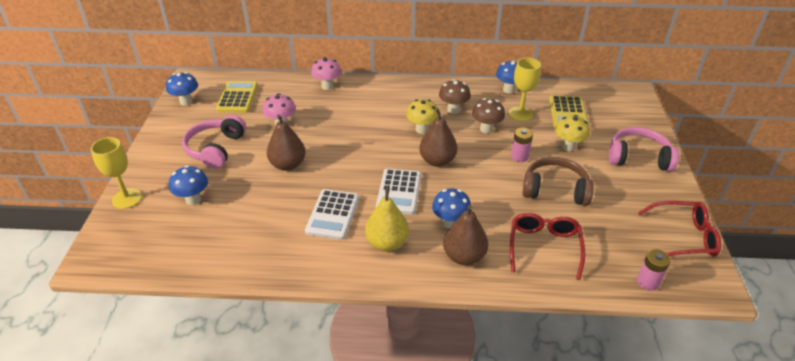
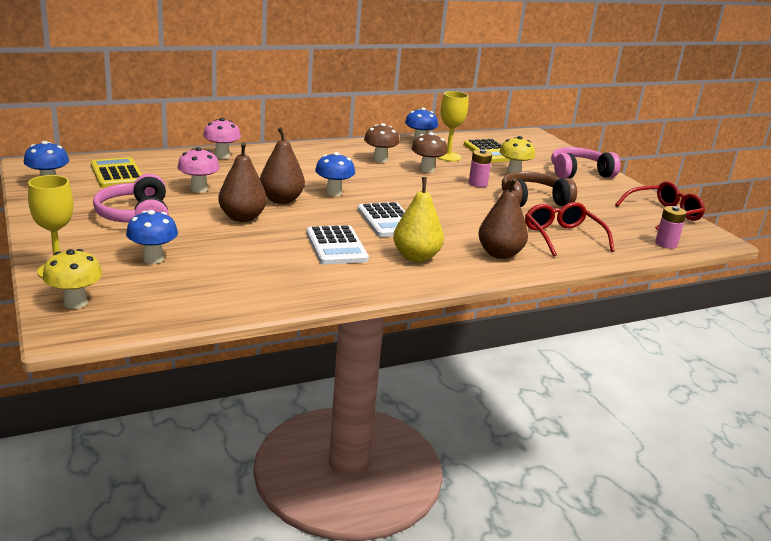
camera: 30 degrees left, 15 degrees down
yellow mushroom [406,99,438,134] -> yellow mushroom moved to [43,249,102,309]
brown pear [419,108,457,167] -> brown pear moved to [260,127,305,204]
blue mushroom [432,188,471,229] -> blue mushroom moved to [315,152,355,196]

